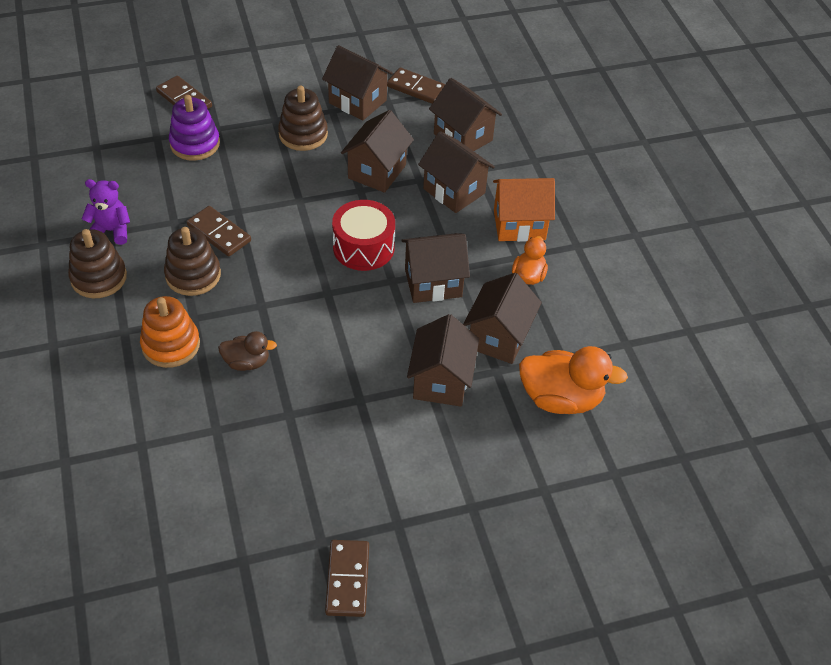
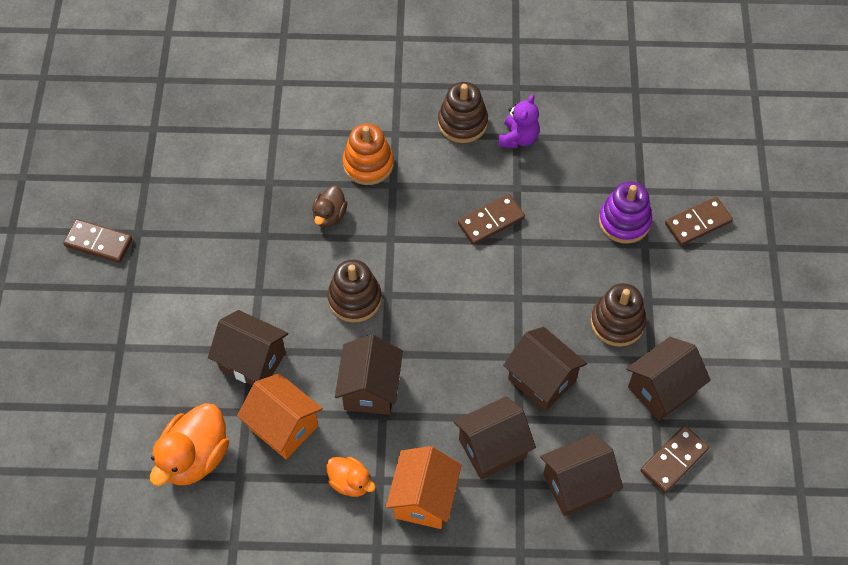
camera: 110 degrees right, 10 degrees up
brown stacking toy [164,227,221,296] -> brown stacking toy moved to [327,260,382,323]
red drum [332,200,395,271] -> none
brown house [463,273,542,364] -> orange house [237,373,323,459]

